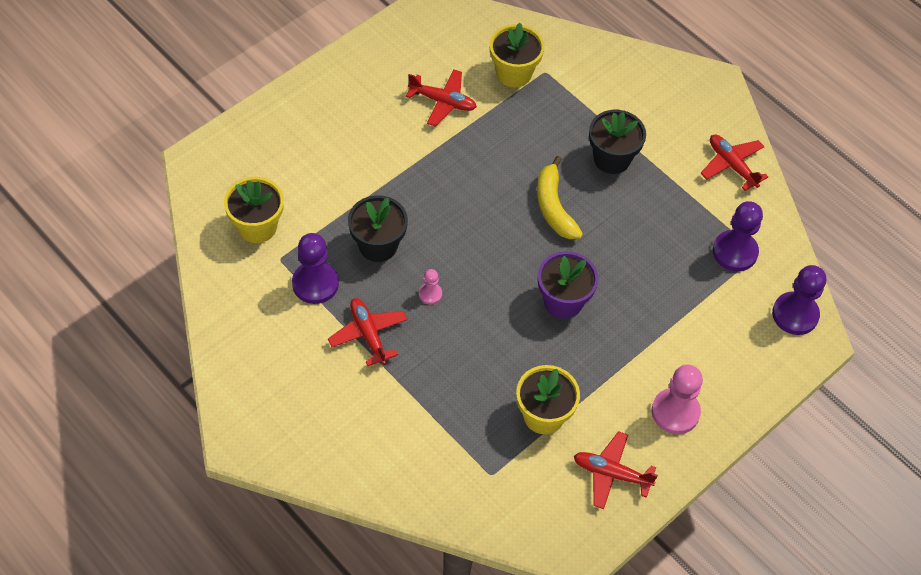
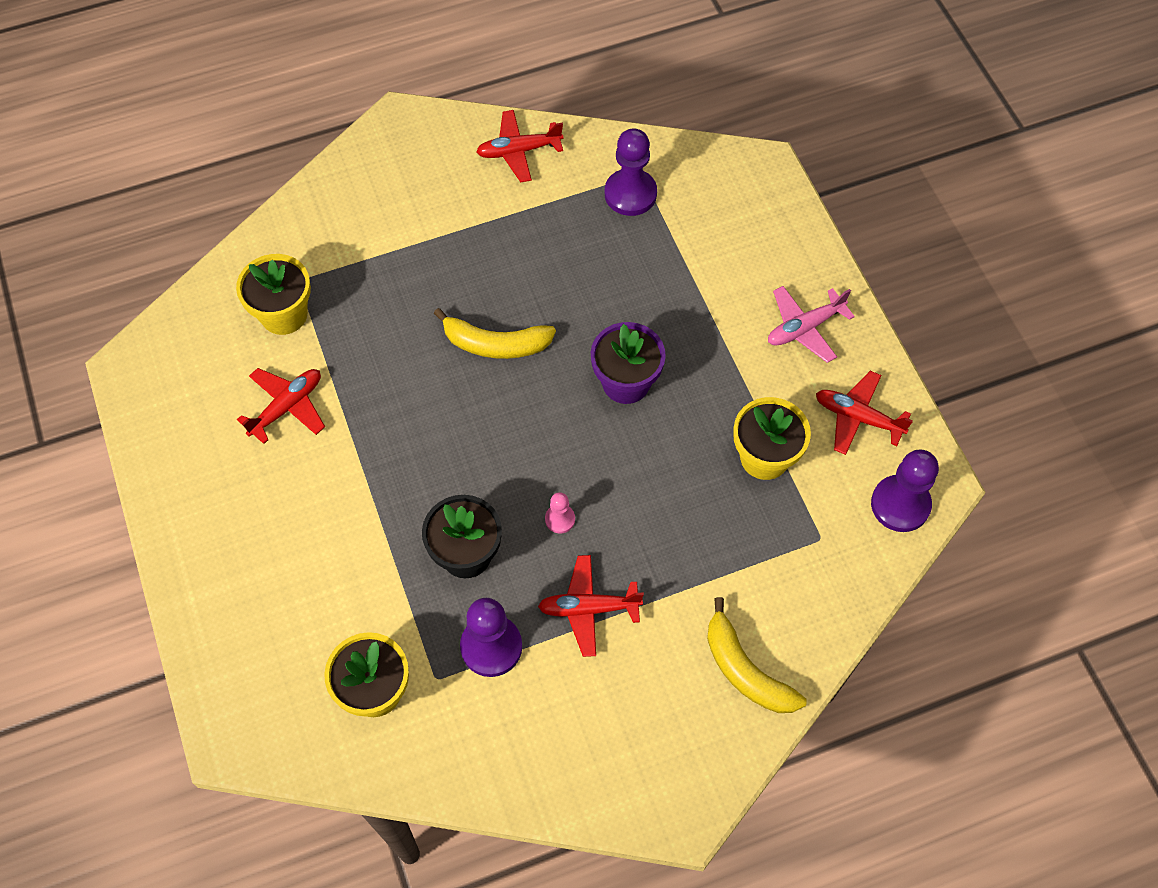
camera: 65 degrees left, 5 degrees up
red plane [574,431,658,509] -> red plane turned 75 degrees clockwise [816,371,913,455]
black flower pot [589,110,646,174] -> none
pink pawn [652,365,703,434] -> pink plane [768,286,855,363]
purple pawn [772,265,826,335] -> purple pawn moved to [871,450,939,532]
none -> yellow banana [707,597,807,713]

